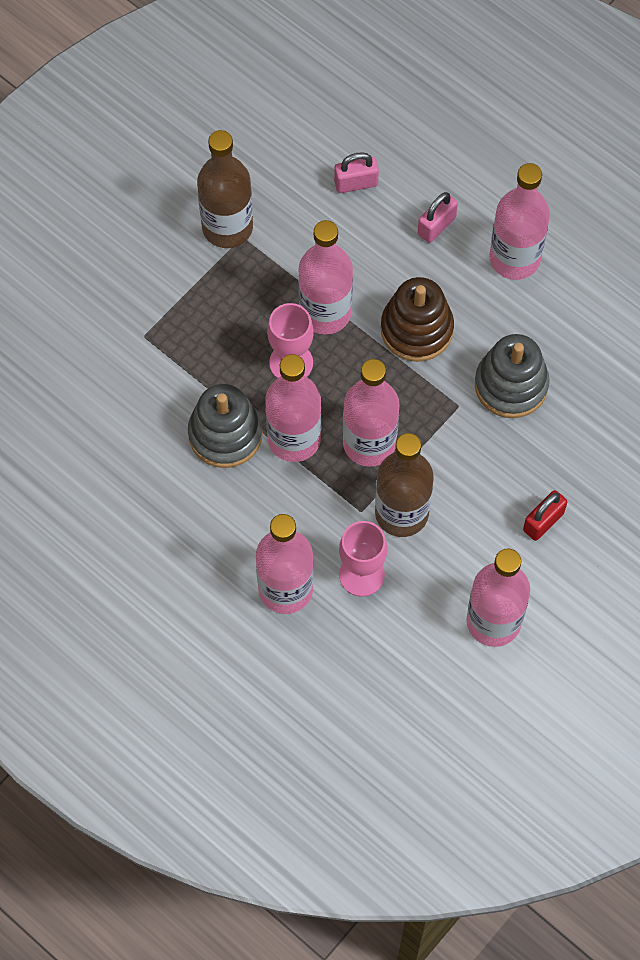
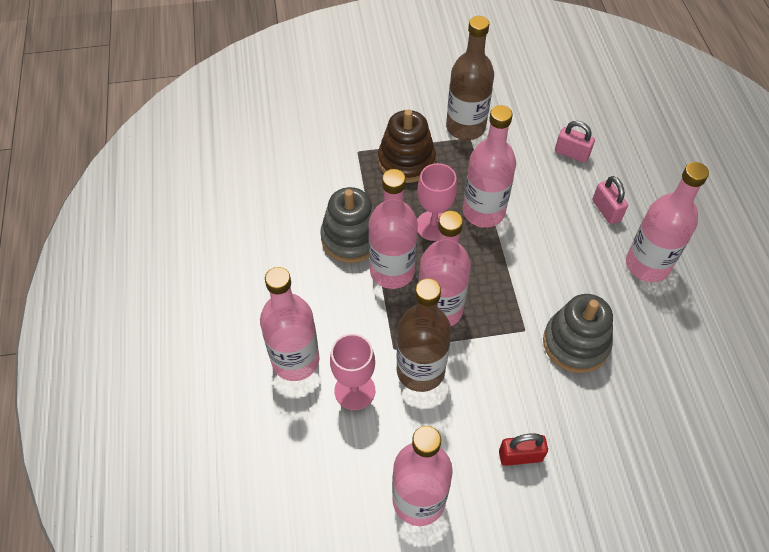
camera: 40 degrees right, 10 degrees down
brown stacking toy [381,277,454,362] -> brown stacking toy moved to [378,110,436,183]
pink padlock [418,192,458,243] -> pink padlock turned 75 degrees clockwise [593,176,628,224]

